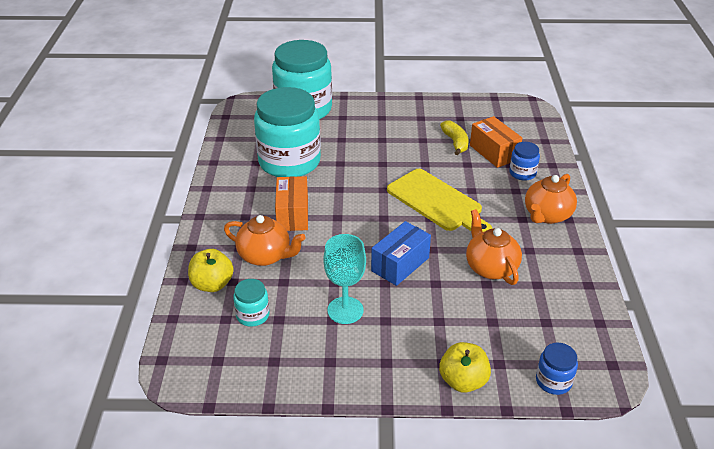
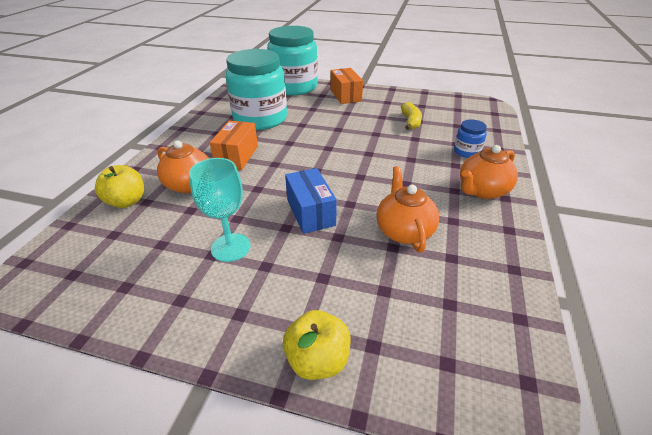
camera: 15 degrees right, 0 degrees up
turquoise jar [233,279,270,327] -> none
blue box [371,221,431,286] -> blue box turned 75 degrees counterclockwise [285,168,337,234]
yellow cutting board [387,169,492,232] -> none
orange box [470,116,522,168] -> orange box moved to [331,68,363,104]
blue jar [536,343,578,395] -> none

